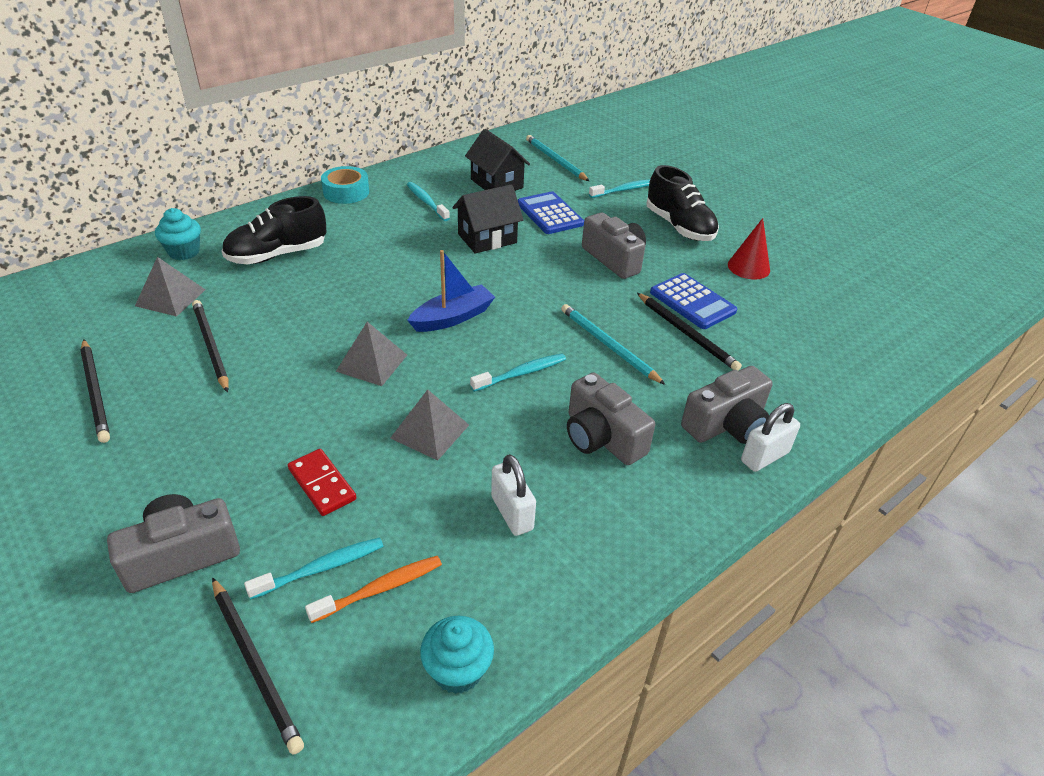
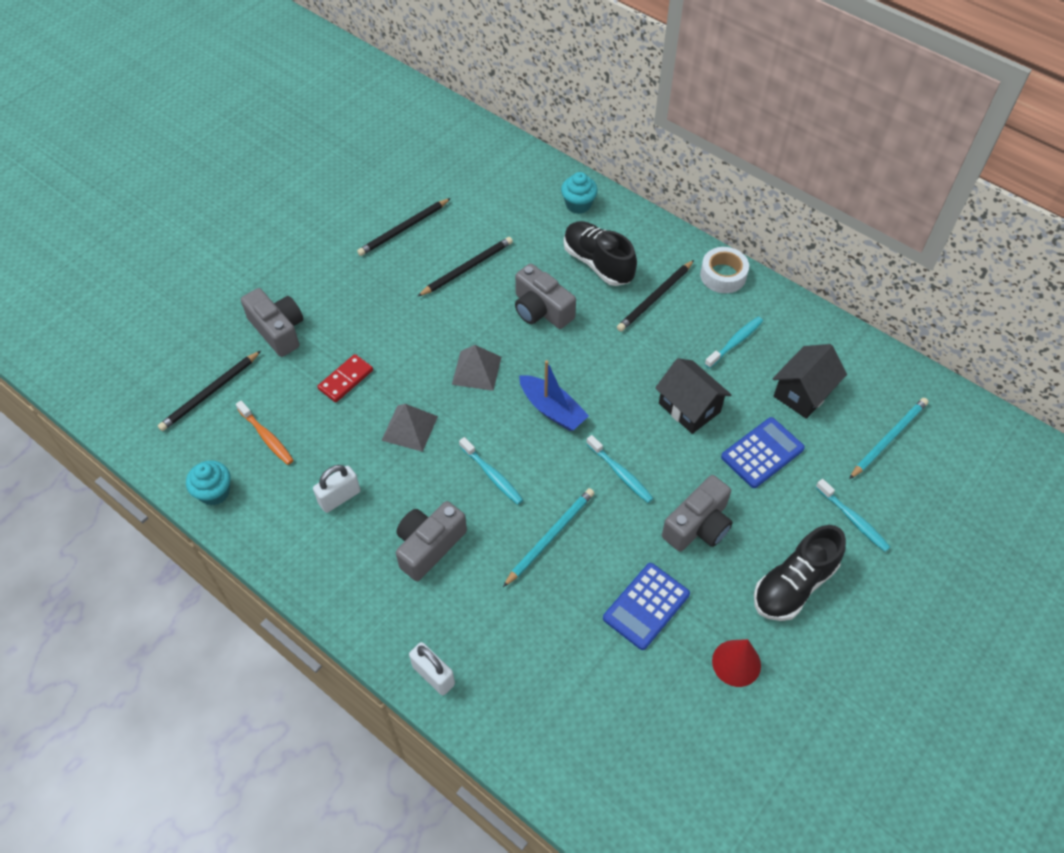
camera: 80 degrees right, 15 degrees up
grey pyramid [135,257,206,317] -> none
turquoise toothbrush [244,537,384,599] -> turquoise toothbrush moved to [586,435,653,503]
turquoise tape [321,166,369,204] -> white tape [700,247,749,293]
black pencil [637,293,742,371] -> black pencil moved to [617,260,694,332]
grey camera [681,366,773,444] -> grey camera moved to [515,263,576,329]

